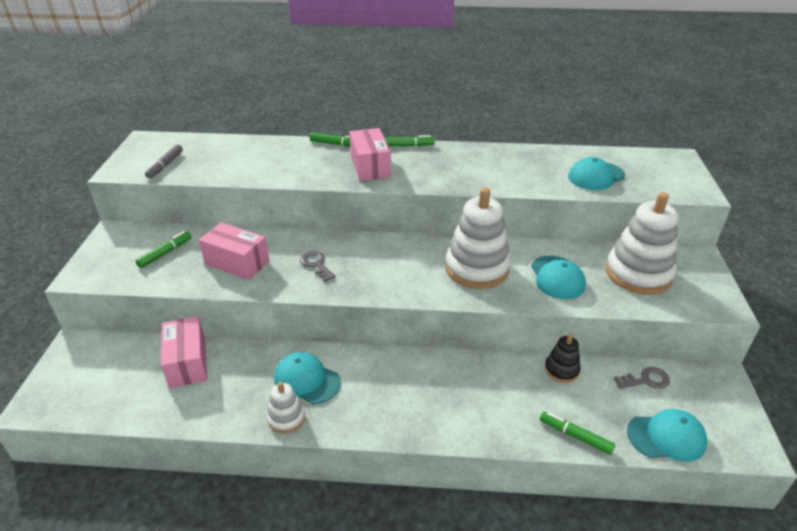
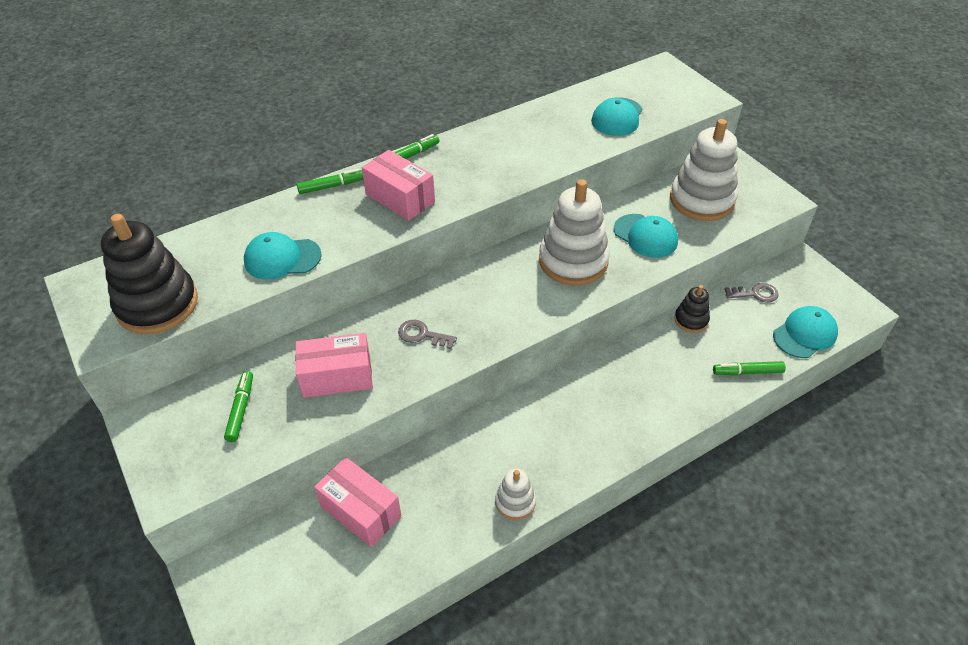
camera: 35 degrees left, 10 degrees up
grey marker [145,145,183,179] -> black stacking toy [101,214,198,334]
turquoise cap [274,352,341,404] -> turquoise cap moved to [244,232,322,280]
grey key [614,367,670,389] -> grey key turned 45 degrees clockwise [725,283,779,303]

